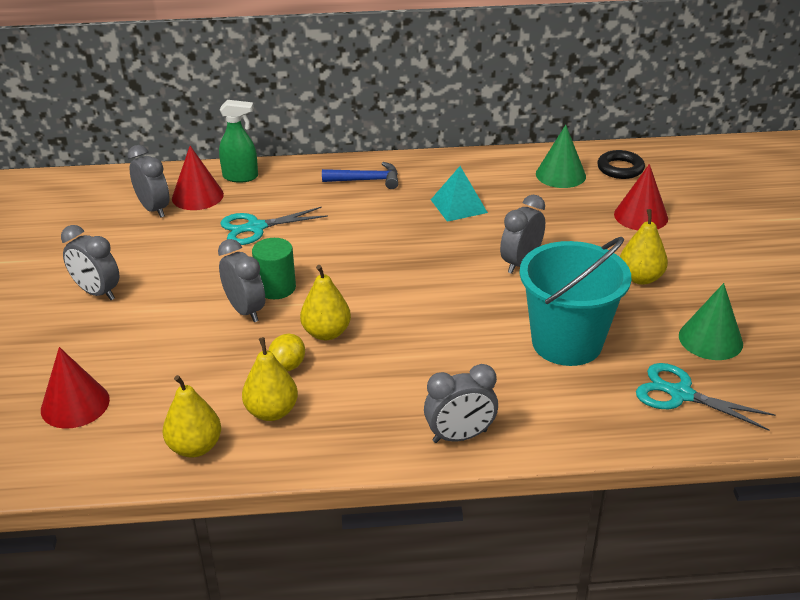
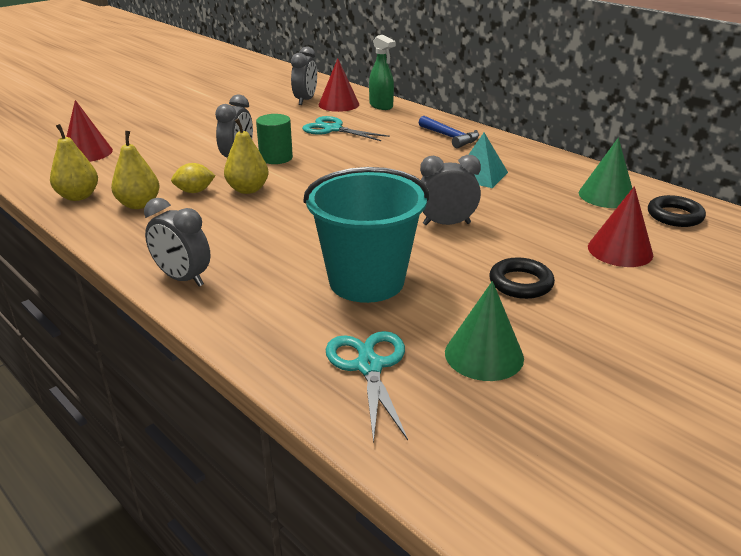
camera: 50 degrees right, 5 degrees down
grey clock [61,225,119,300] -> none
yellow pear [620,209,668,285] -> black ring [489,257,555,299]

